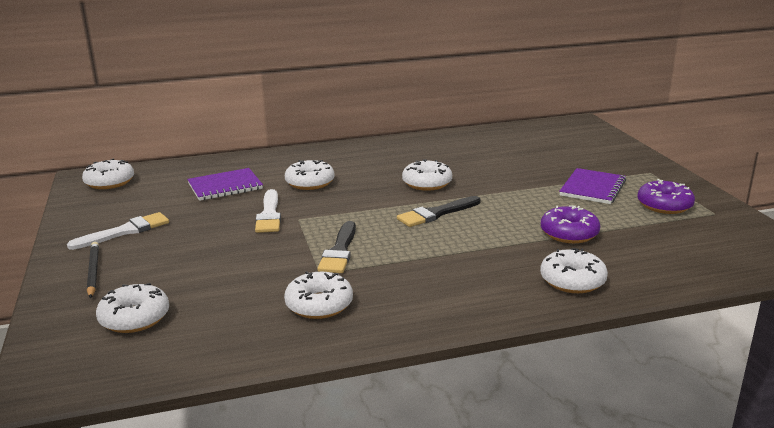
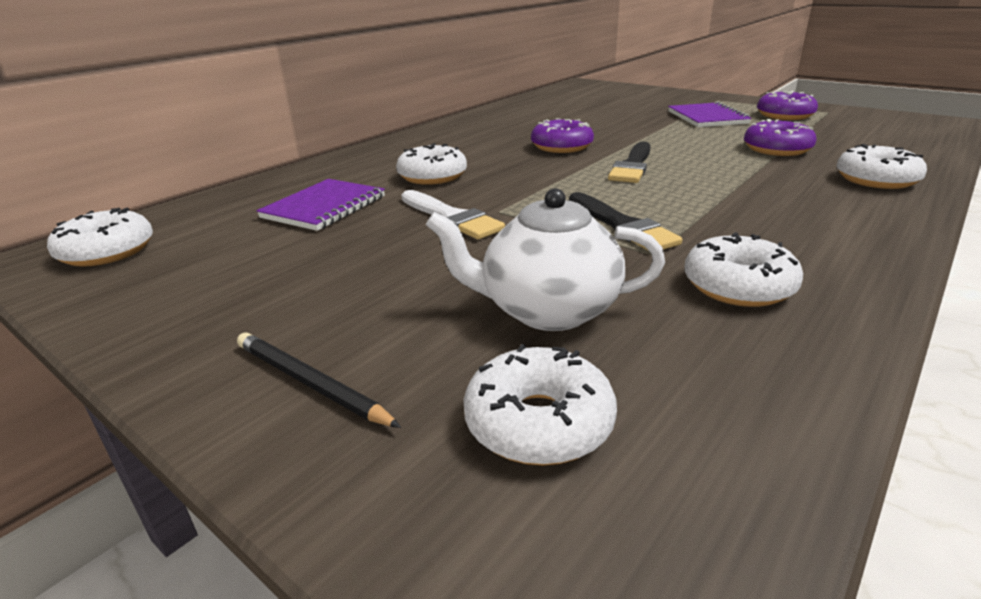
camera: 35 degrees left, 5 degrees up
white brush [67,212,169,250] -> none
white donut [402,159,452,191] -> purple donut [531,118,594,153]
none -> white teapot [426,188,665,331]

